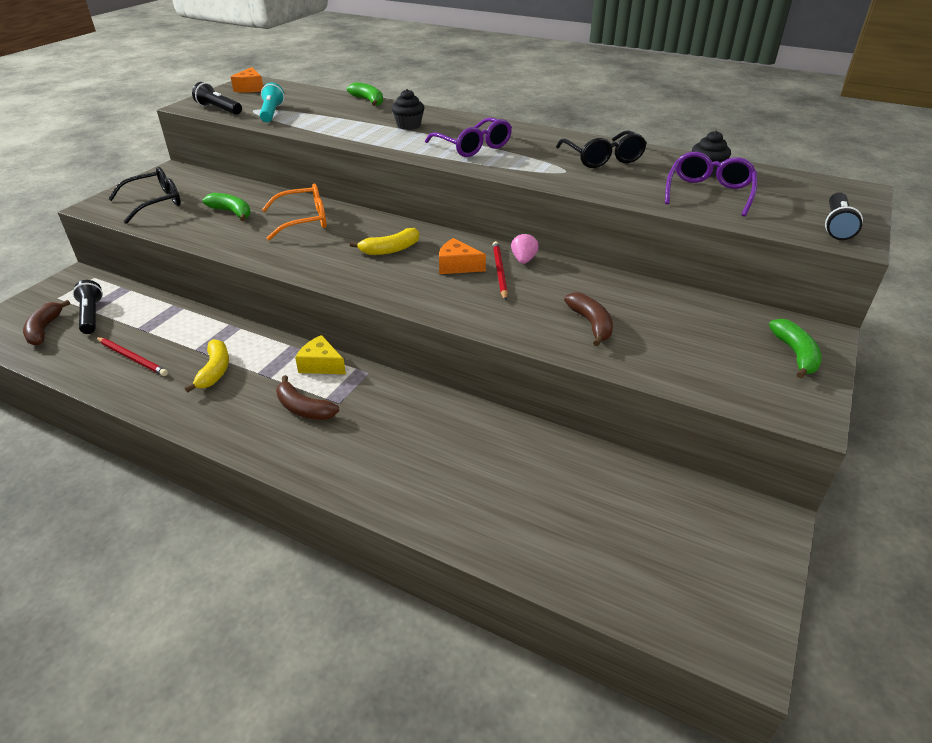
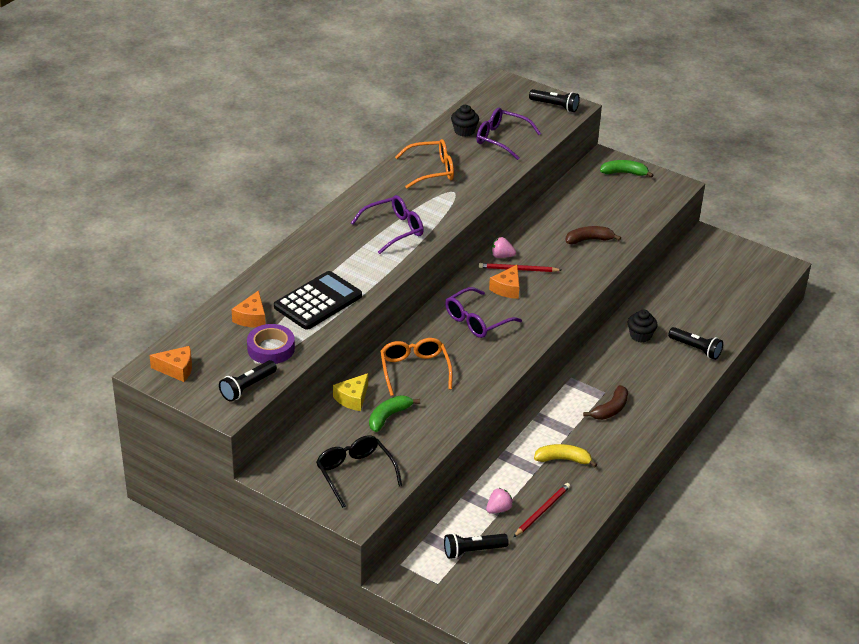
camera: 85 degrees left, 0 degrees up
brown banana [23,300,70,346] -> none
turquoise flashlight [260,82,284,122] -> purple tape [247,324,295,364]
yellow cheese [295,335,346,374] -> yellow cheese moved to [333,373,368,411]
green banana [347,82,383,106] -> none
yellow banana [350,228,419,255] -> purple glasses [445,287,522,338]
black cupcake [391,89,425,130] -> black cupcake moved to [628,309,657,343]
black glasses [556,130,647,168] -> orange glasses [395,139,454,189]
none -> orange cheese [232,290,266,328]
none -> black calculator [274,271,362,330]
none -> pink strawberry [486,488,513,514]
none -> black flashlight [668,327,723,360]

